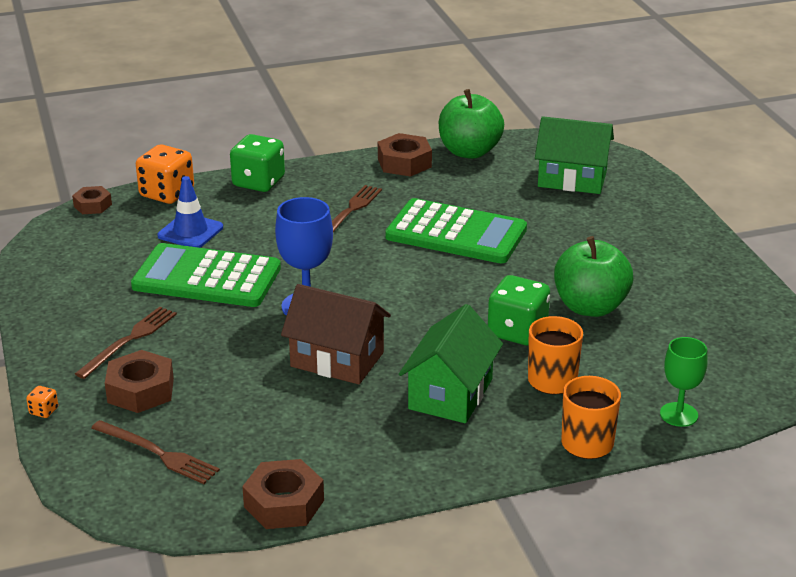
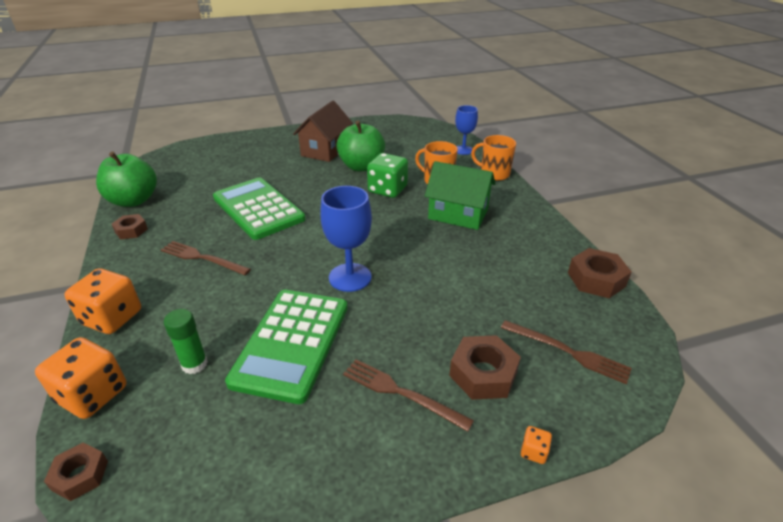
camera: 90 degrees left, 5 degrees up
brown fork [91,420,220,484] -> brown fork turned 90 degrees clockwise [501,320,632,384]
blue traffic cone [157,176,223,248] -> green glue stick [164,309,208,374]
green dice [230,134,285,192] -> orange dice [64,268,141,334]
brown house [281,284,391,384] -> brown house moved to [293,100,353,162]
brown nut [378,133,432,177] -> brown nut [112,214,148,240], size x0.63
green calculator [385,198,527,263] -> green calculator turned 60 degrees counterclockwise [213,177,305,240]
green house [535,116,614,194] -> none
green goblet [660,337,708,427] -> blue goblet [455,105,478,155]

